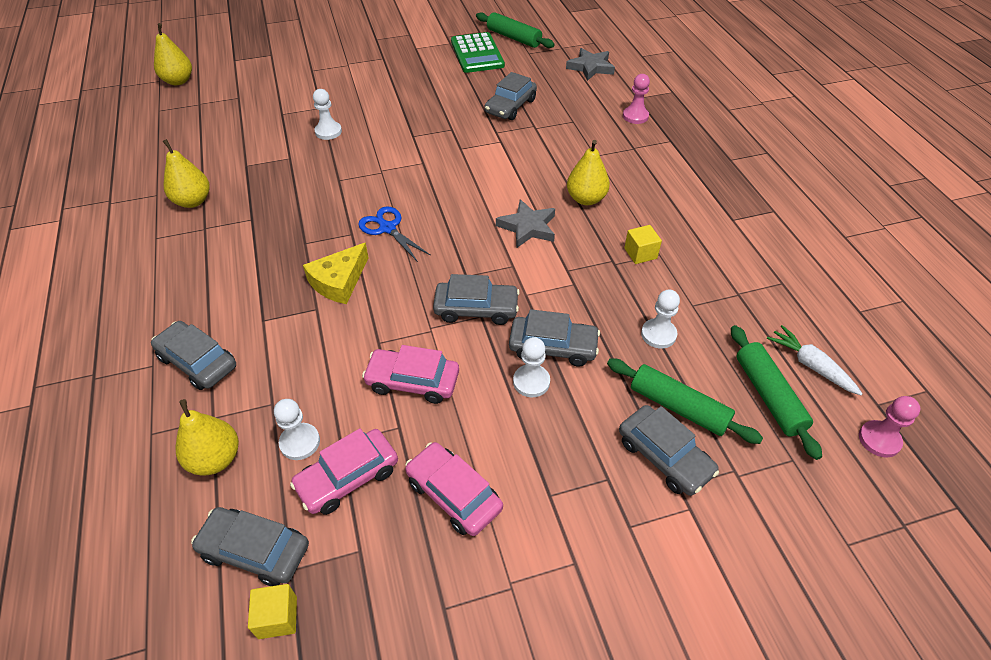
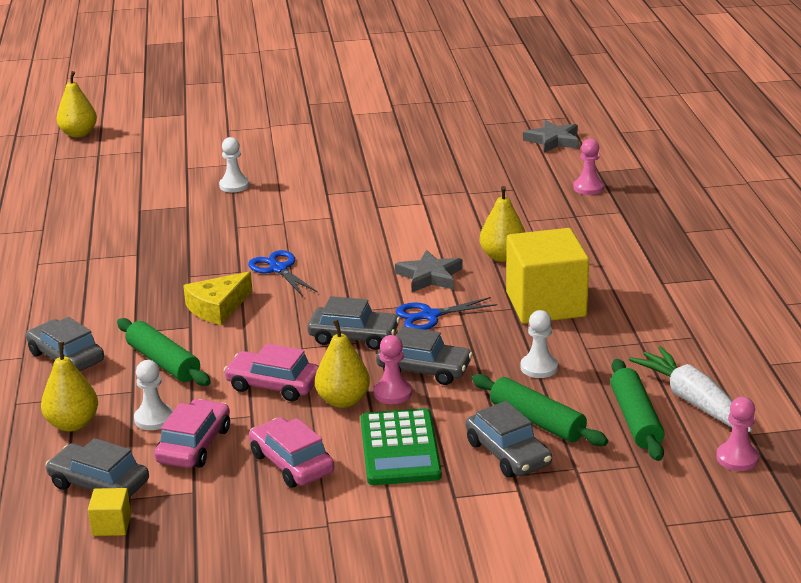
camera: 10 degrees right, 20 degrees down
yellow pear [163,139,210,208] -> yellow pear moved to [315,319,370,408]
pink car [290,428,398,515] -> pink car turned 135 degrees clockwise [154,399,230,468]
green calculator [451,32,505,73] -> green calculator moved to [361,408,442,485]
green rolling pin [476,12,555,48] -> green rolling pin moved to [117,318,211,386]
grey car [484,72,537,120] -> none
white pawn [513,337,550,397] -> pink pawn [374,335,412,404]
yellow cube [624,225,662,264] -> yellow cube [506,228,589,324], size x2.42
white carrot [767,325,862,395] -> white carrot [629,346,752,432], size x1.51
none -> blue scissors [396,297,497,330]

